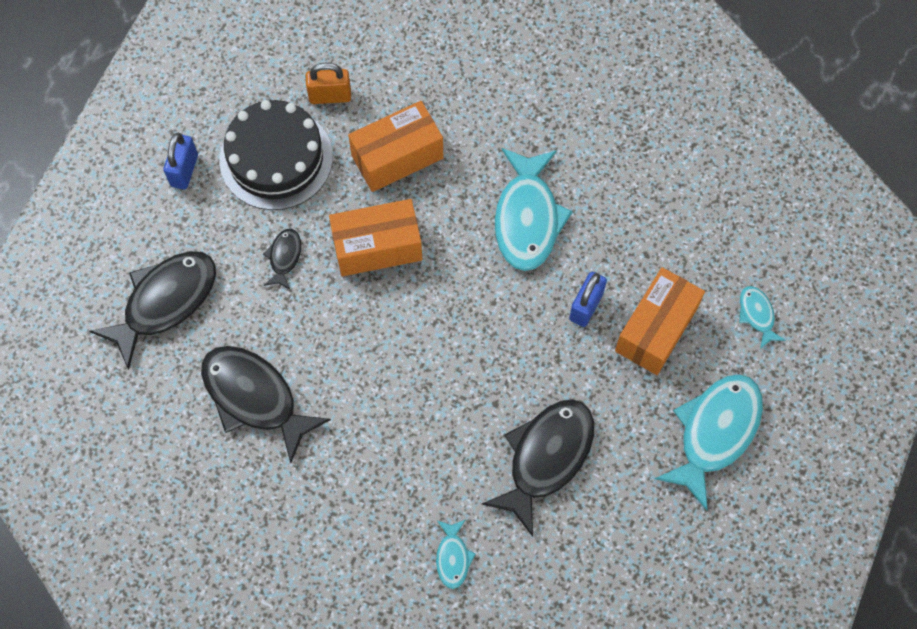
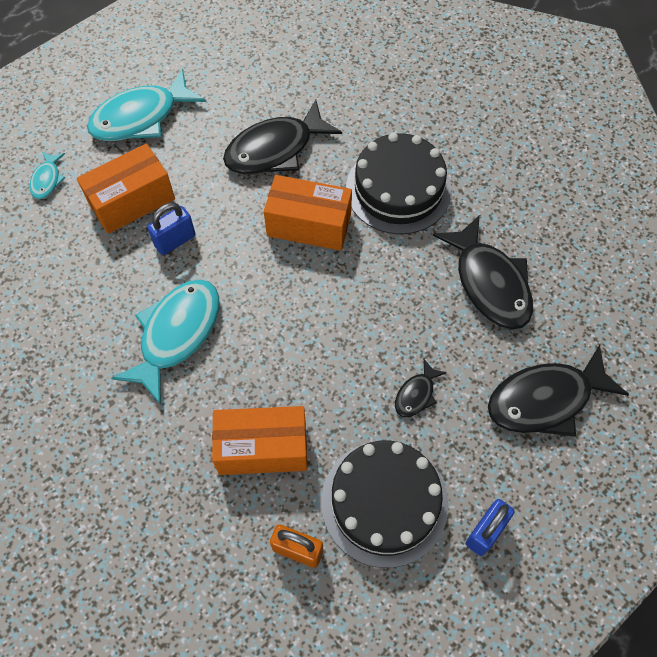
camera: 155 degrees left, 5 degrees down
orange box [329,199,422,276] -> orange box moved to [264,175,352,251]
turquoise fish [436,520,476,589] -> none
none -> black cake [346,133,452,234]

